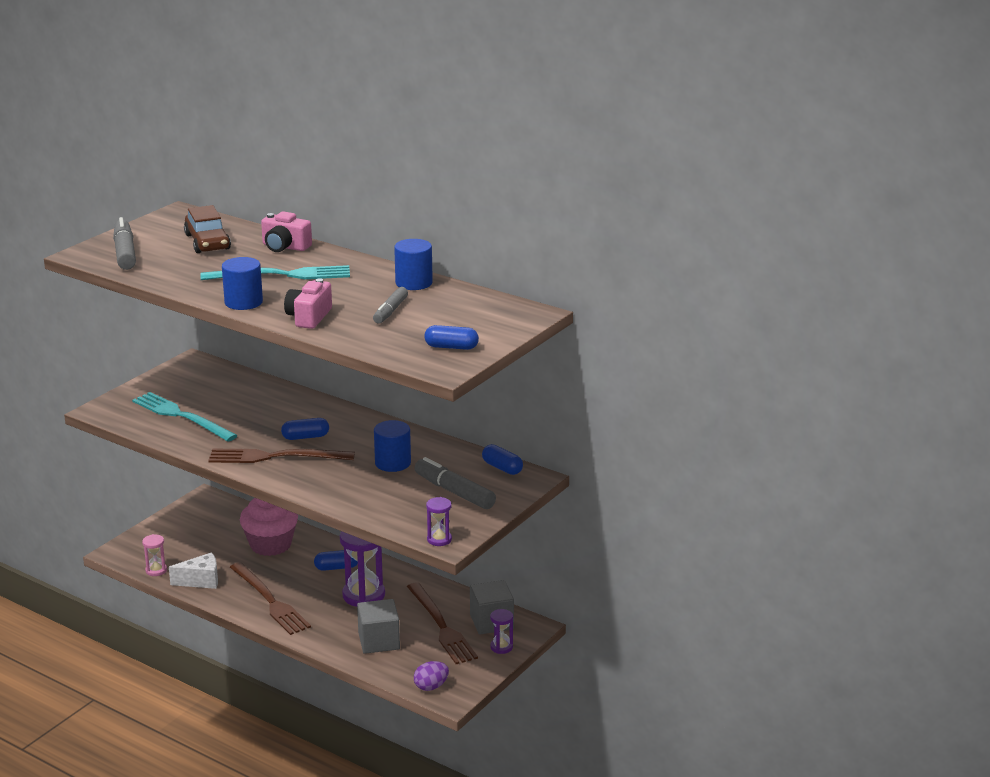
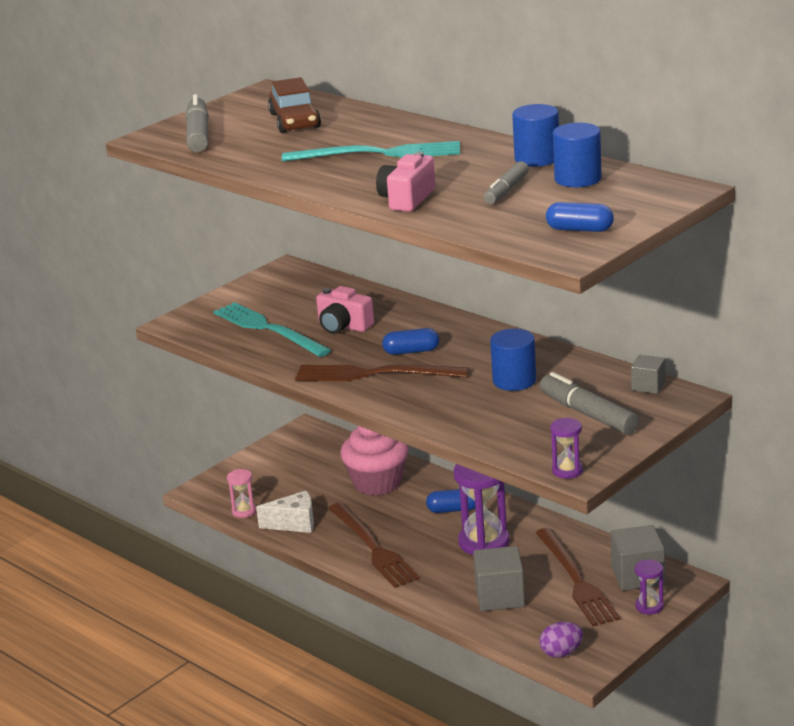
camera: 10 degrees right, 0 degrees up
blue cylinder [222,257,263,310] -> blue cylinder moved to [553,123,602,187]
pink camera [261,211,312,252] -> pink camera moved to [316,286,374,334]
blue capsule [482,444,523,475] -> grey cube [631,355,665,394]

